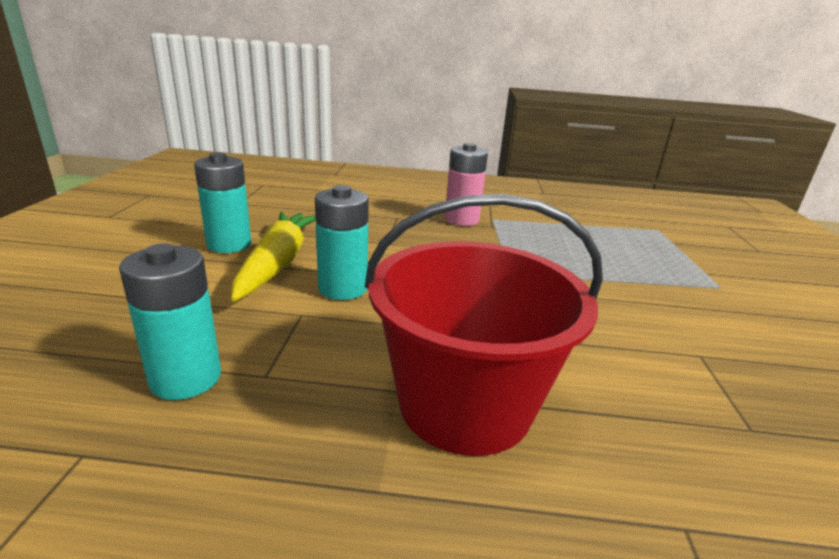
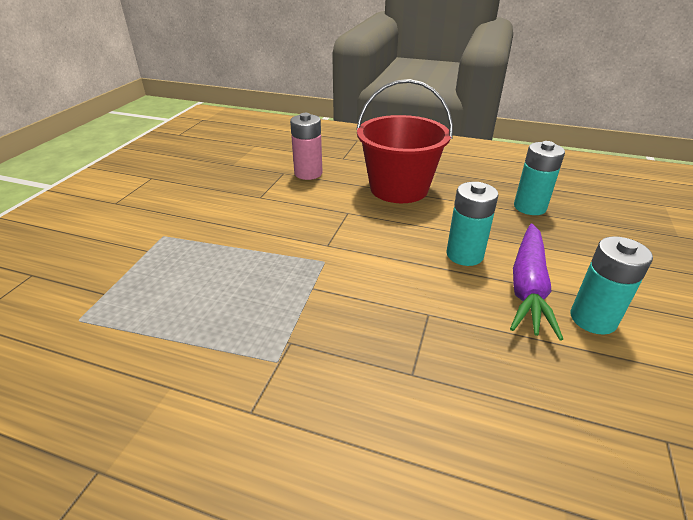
camera: 165 degrees left, 10 degrees up
yellow carrot [231,212,315,302] -> purple carrot [510,224,563,340]
pink battery [445,143,488,226] -> pink battery moved to [290,113,323,180]

